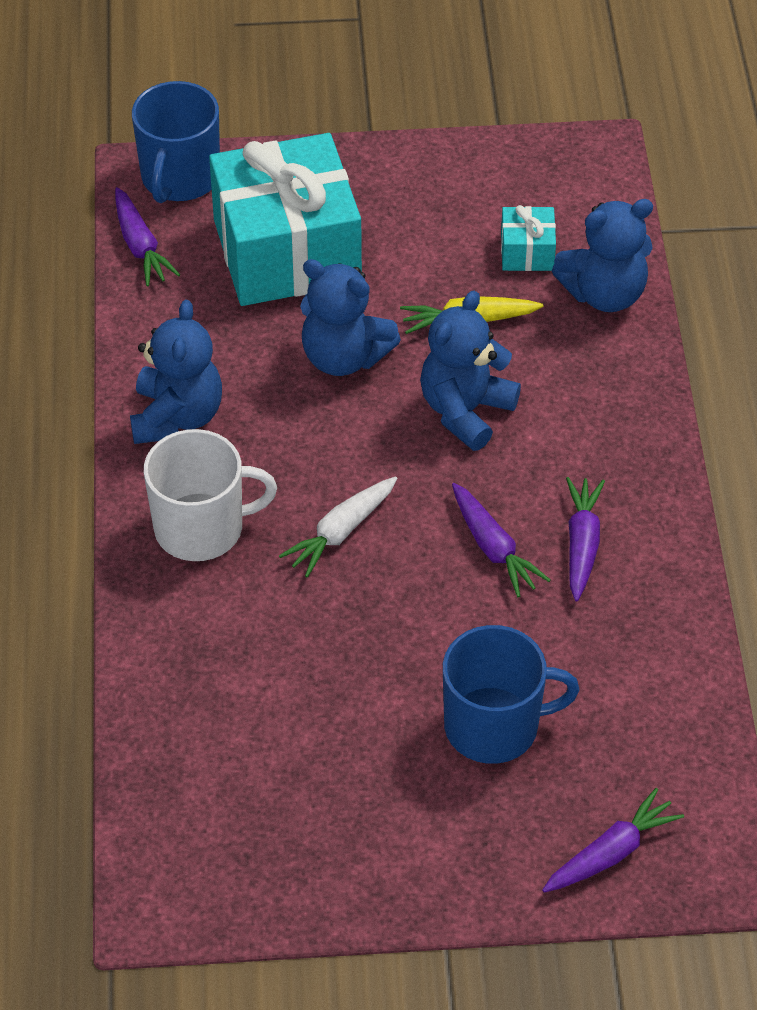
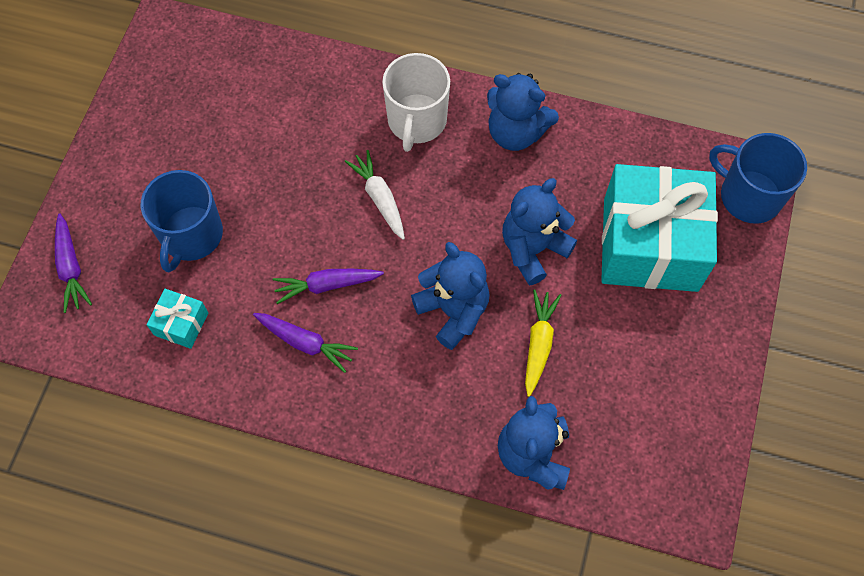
camera: 110 degrees right, 15 degrees up
purple carrot [115,187,180,287] -> none
turquoise gift [501,205,556,271] -> turquoise gift moved to [146,289,208,349]

